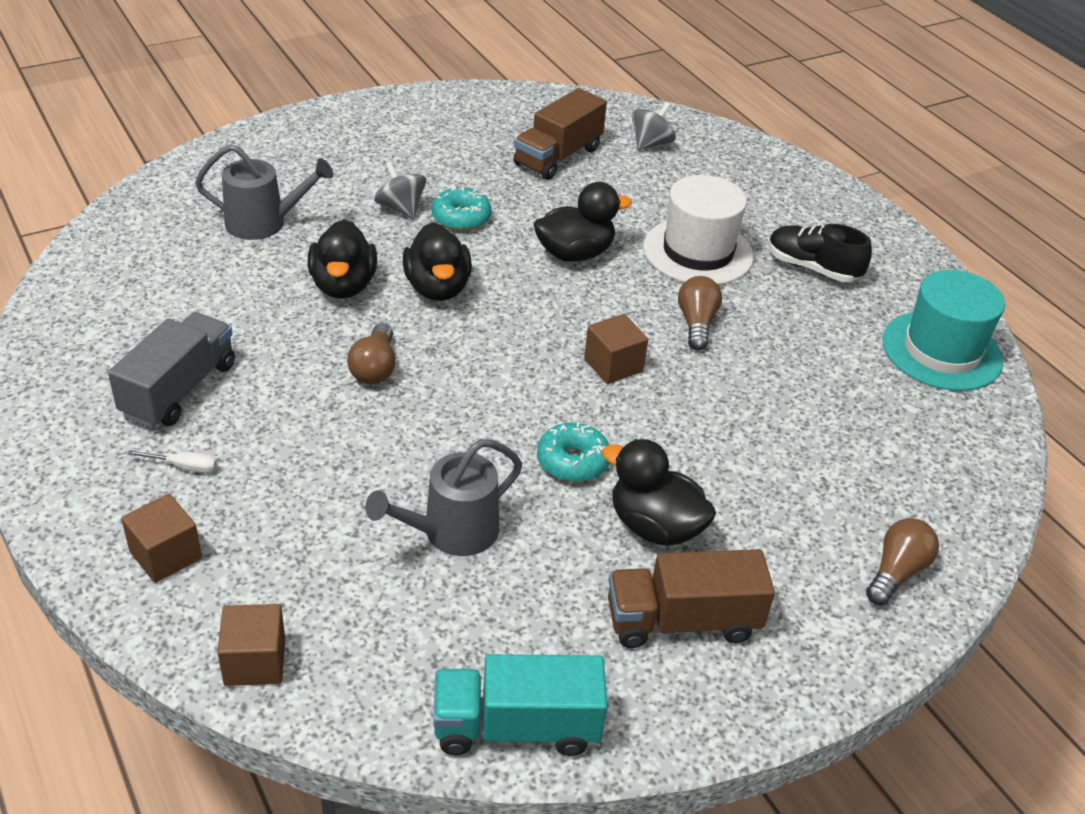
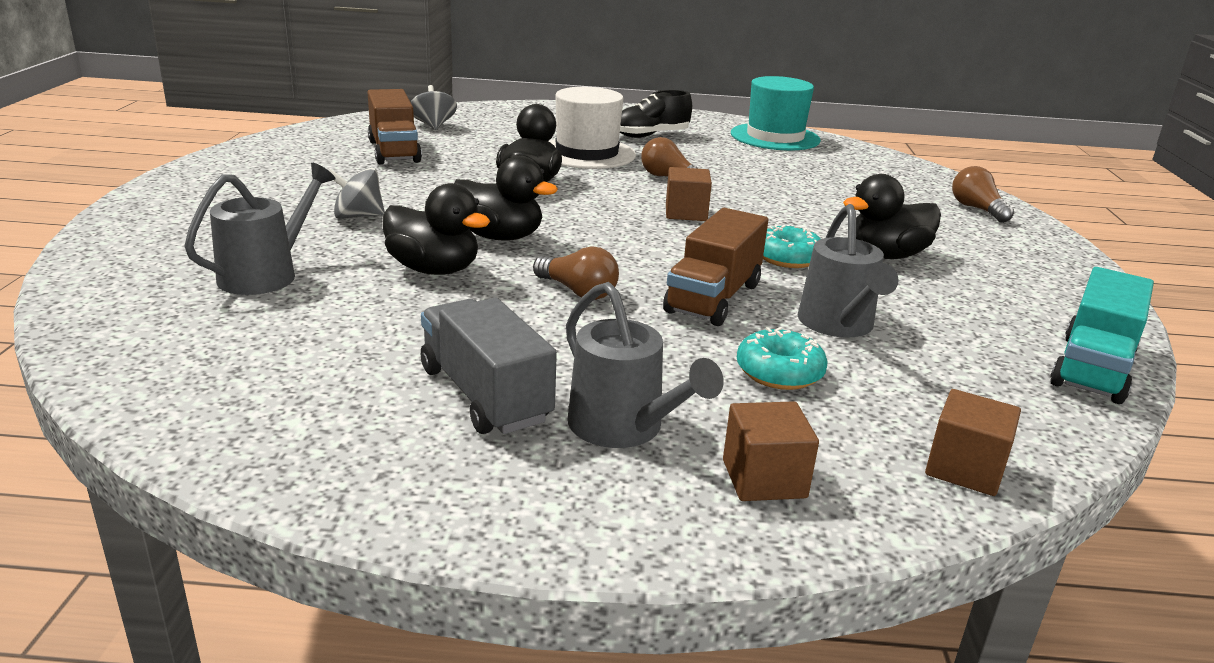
camera: 55 degrees left, 15 degrees down
white screwdriver [127,450,217,473] -> grey watering can [566,282,724,448]
turquoise donut [432,187,492,231] -> turquoise donut moved to [737,327,828,390]
brown truck [608,549,775,648] -> brown truck moved to [663,208,768,326]

